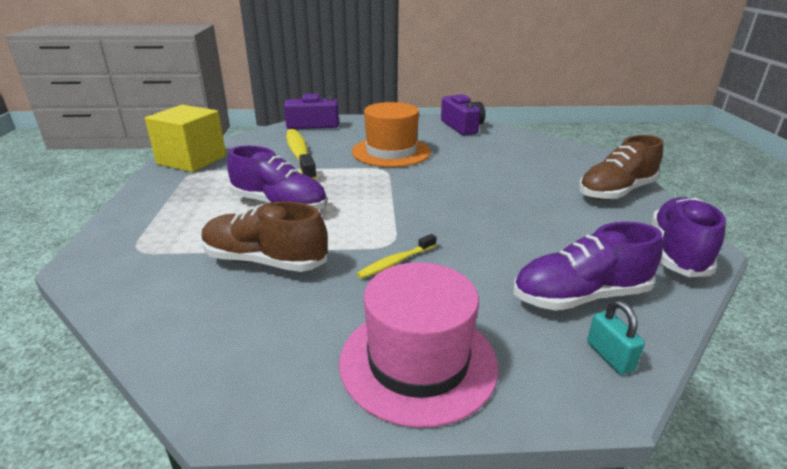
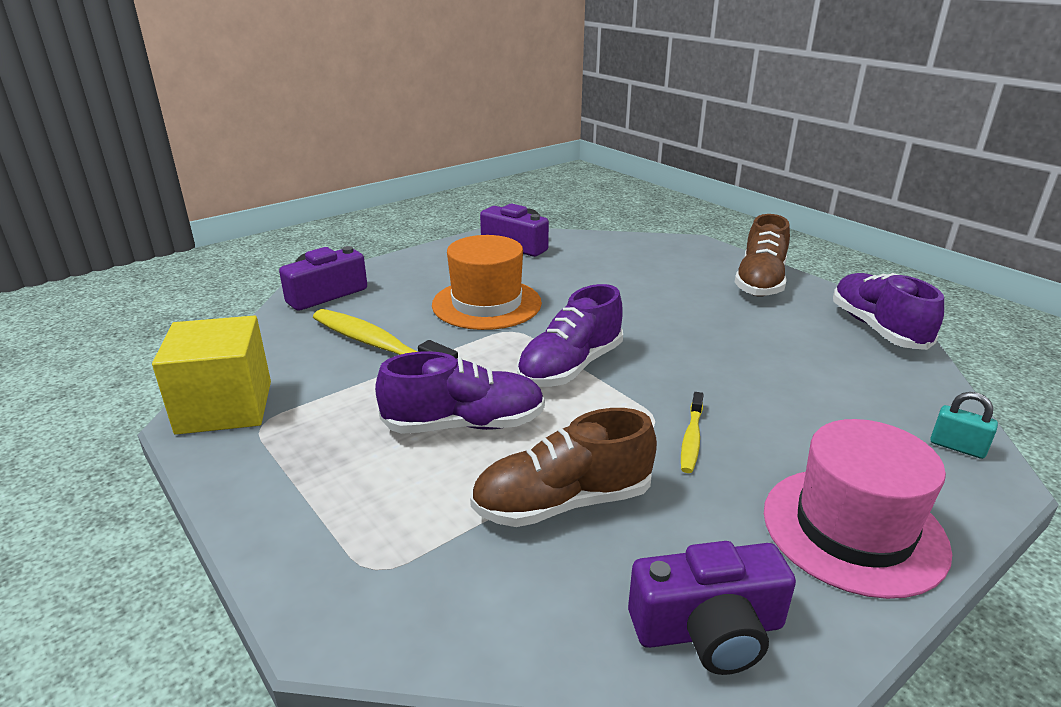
camera: 35 degrees left, 0 degrees up
purple shoe [513,222,663,311] -> purple shoe moved to [517,284,623,387]
none -> purple camera [628,541,796,675]

